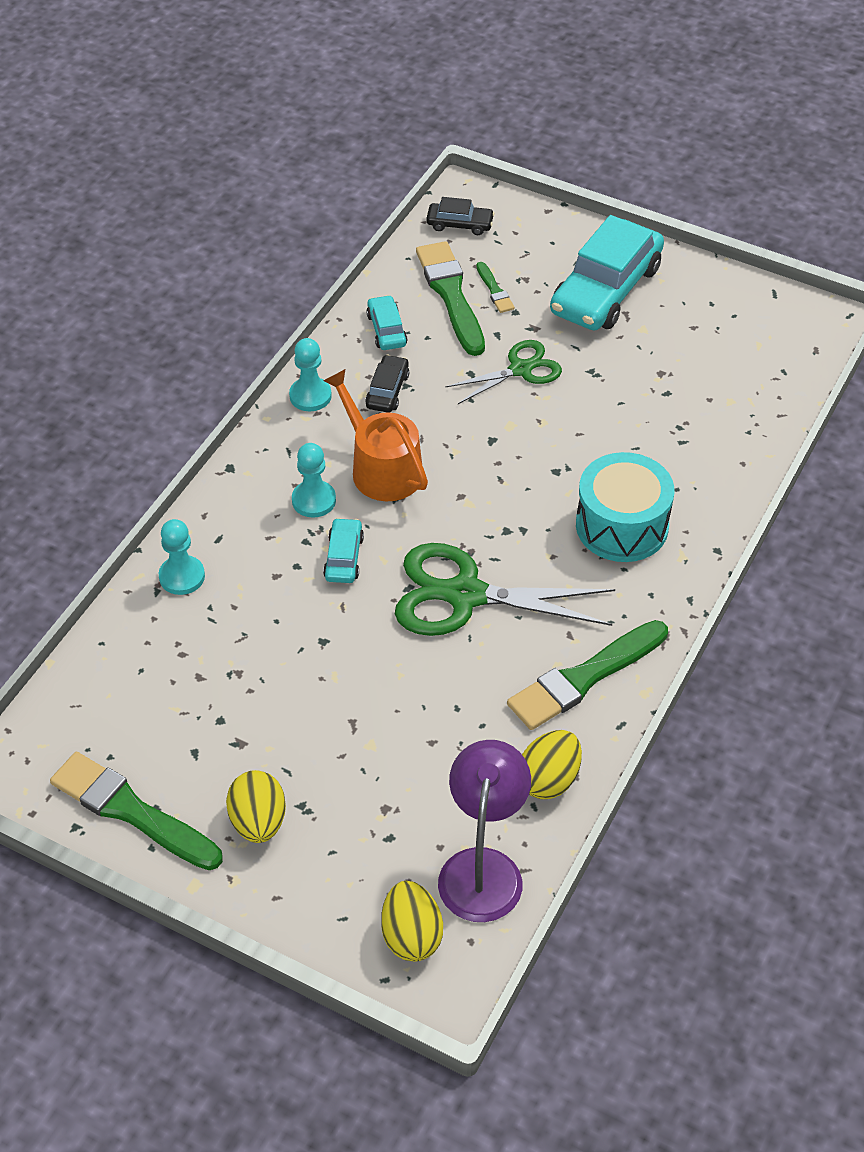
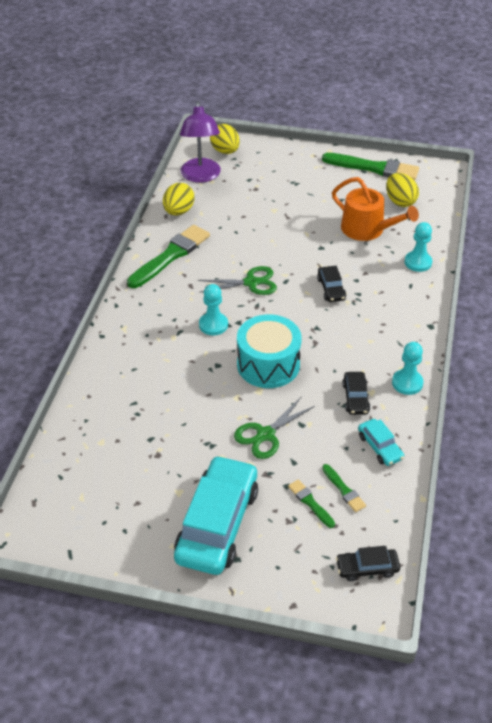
camera: 165 degrees right, 5 degrees down
yellow egg [226,770,286,843] -> yellow egg moved to [386,173,419,207]
turquoise pawn [292,443,336,518] -> turquoise pawn moved to [199,284,228,336]
orange watering can [323,369,428,501] -> orange watering can moved to [332,177,419,241]
turquoise car [323,518,364,583] -> black car [317,266,346,302]
green scissors [395,543,615,636] -> green scissors [198,266,277,295], size x0.59
green brush [416,241,485,356] -> green brush [322,464,366,512], size x0.47
turquoise drum [576,452,674,562] -> turquoise drum moved to [237,314,302,388]

